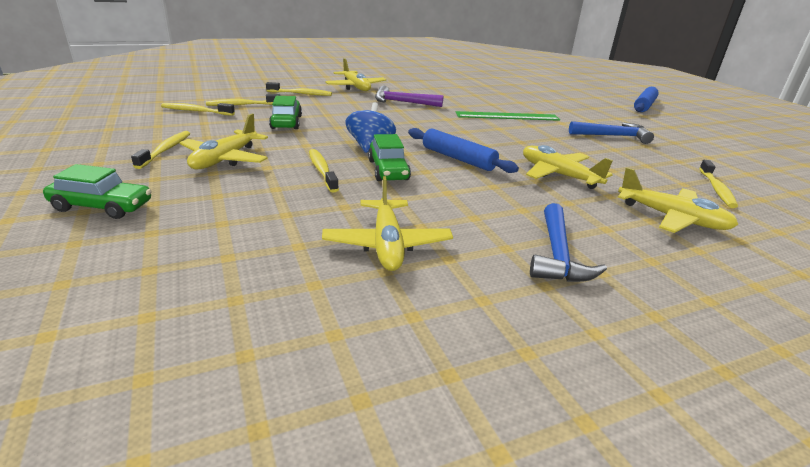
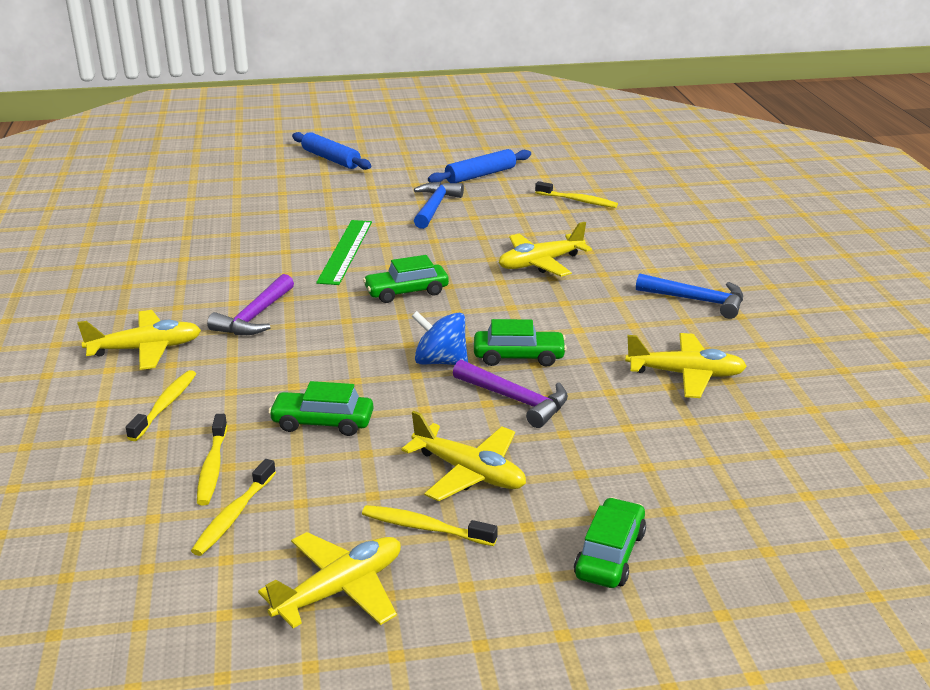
camera: 75 degrees left, 0 degrees up
yellow toothbrush [309,149,339,193] -> purple hammer [453,360,568,428]
blue rolling pin [408,128,519,173] -> blue rolling pin moved to [428,149,531,183]
yellow plane [618,167,739,233] -> yellow plane moved to [258,532,401,628]
none -> green car [363,255,449,303]

